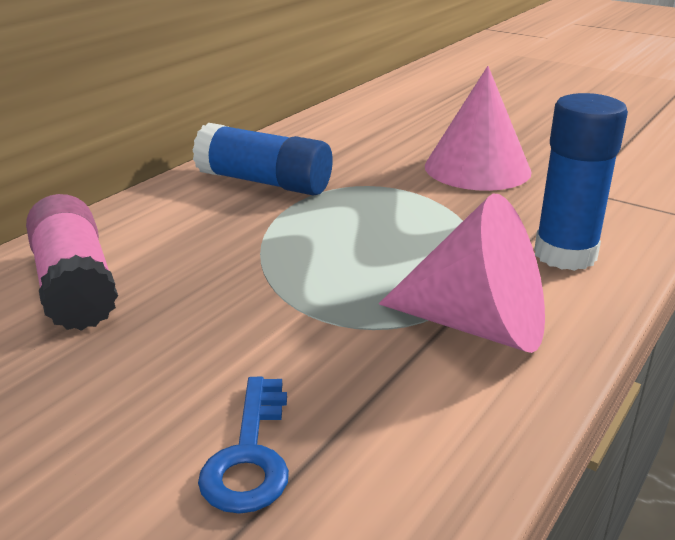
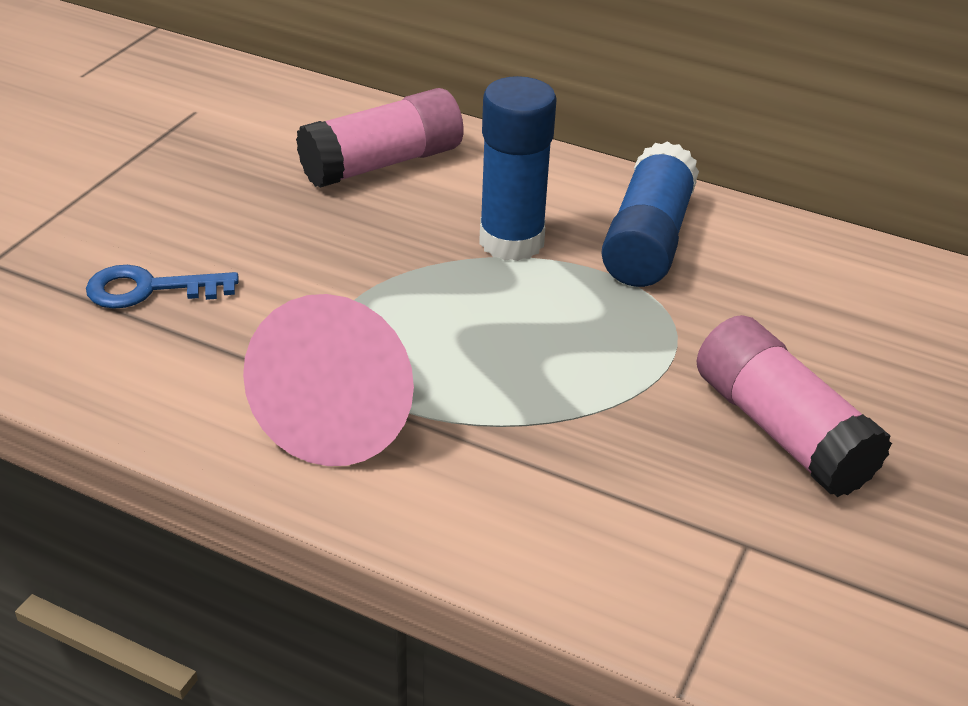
camera: 80 degrees right, 10 degrees up
pink cone [425,66,532,191] -> pink glue stick [697,315,892,497]
blue glue stick [534,93,628,271] -> blue glue stick moved to [479,76,557,261]

